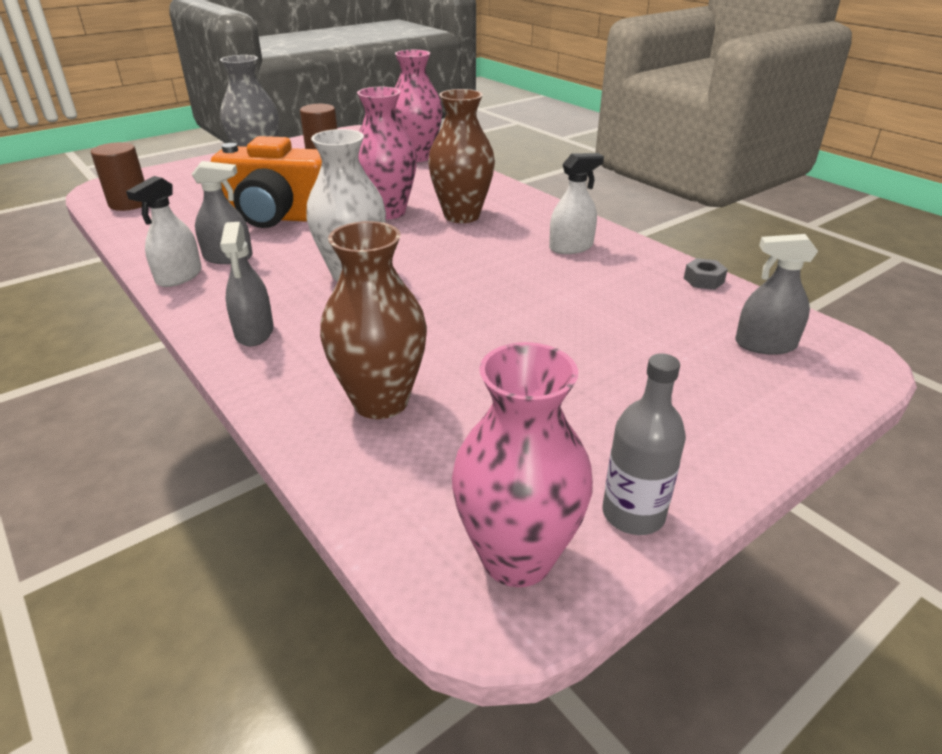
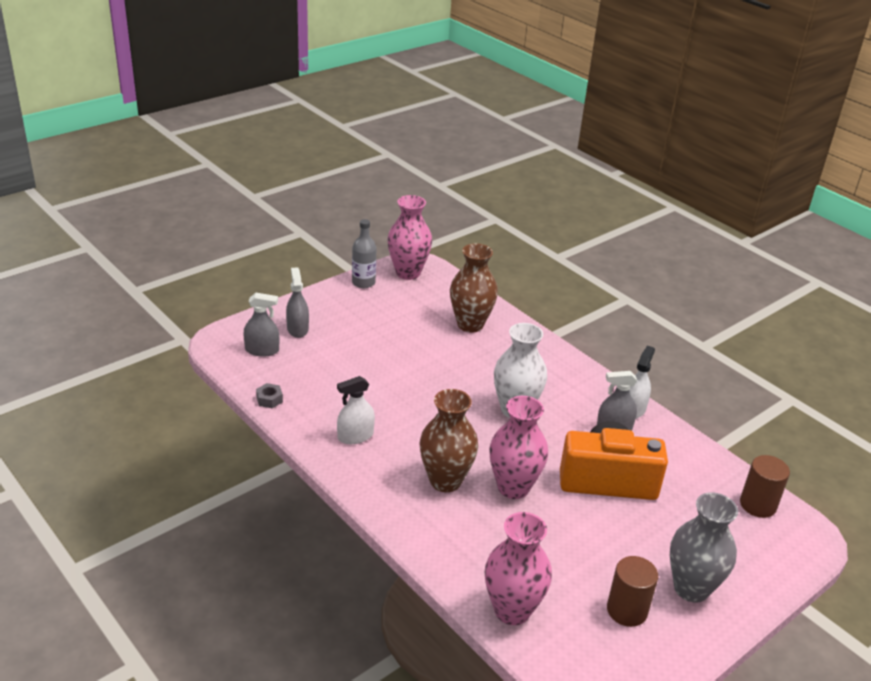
camera: 175 degrees right, 0 degrees up
grey spray bottle [220,222,274,346] -> grey spray bottle moved to [286,267,309,338]

